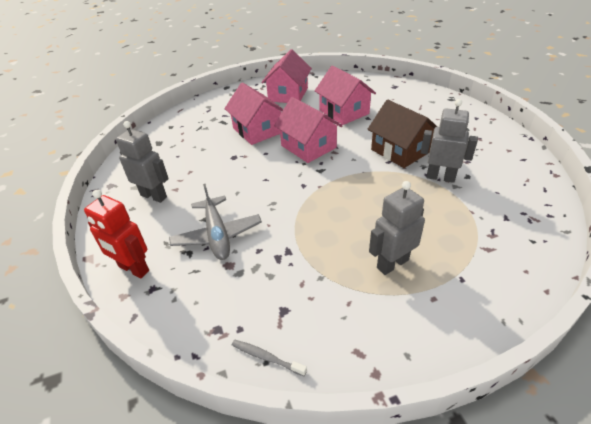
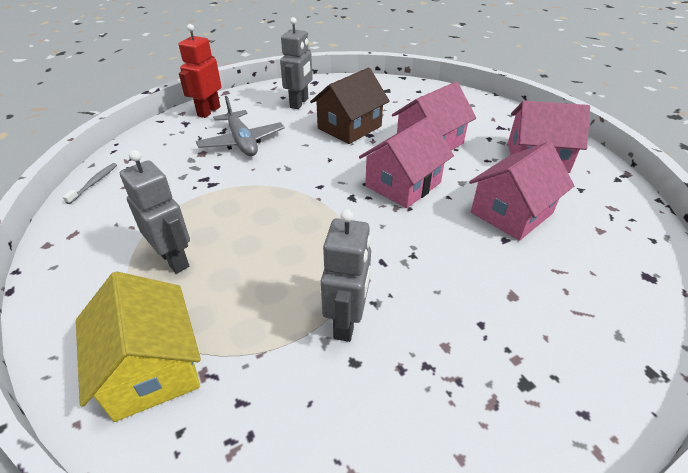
camera: 80 degrees right, 0 degrees up
grey plane [169,184,262,260] -> grey plane turned 90 degrees counterclockwise [196,96,285,156]
brown house [368,100,437,168] -> brown house moved to [310,68,390,144]
none -> yellow house [76,271,201,422]

